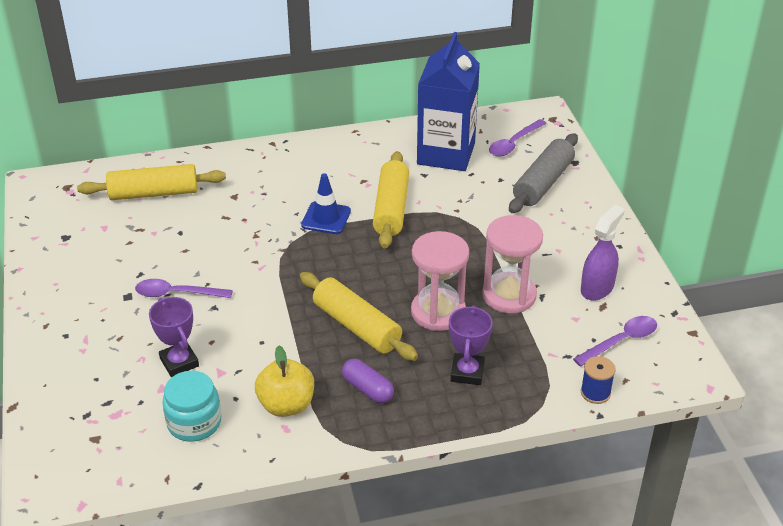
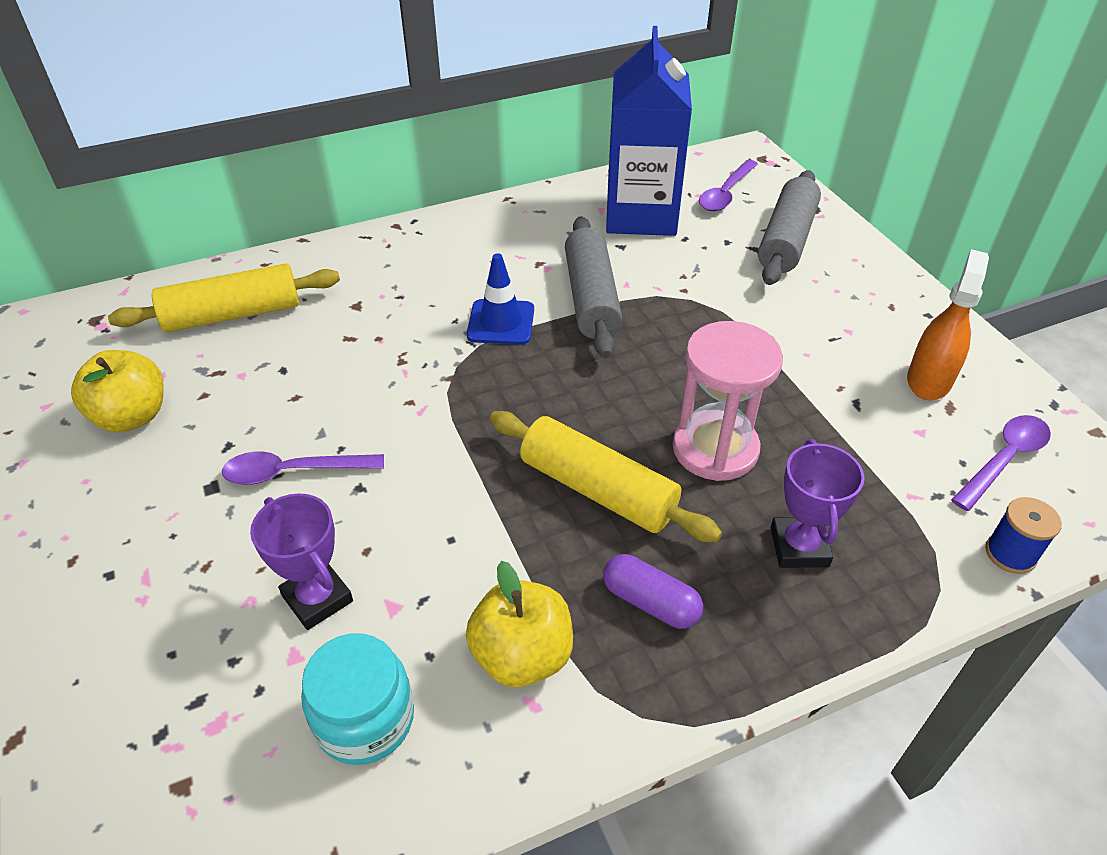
camera: 10 degrees left, 5 degrees up
yellow rolling pin [373,151,409,248] -> grey rolling pin [565,216,622,358]
pink hourglass [482,215,543,314] -> none
purple spray bottle [581,205,624,301] -> orange spray bottle [907,249,989,400]
none -> yellow apple [71,350,164,432]

